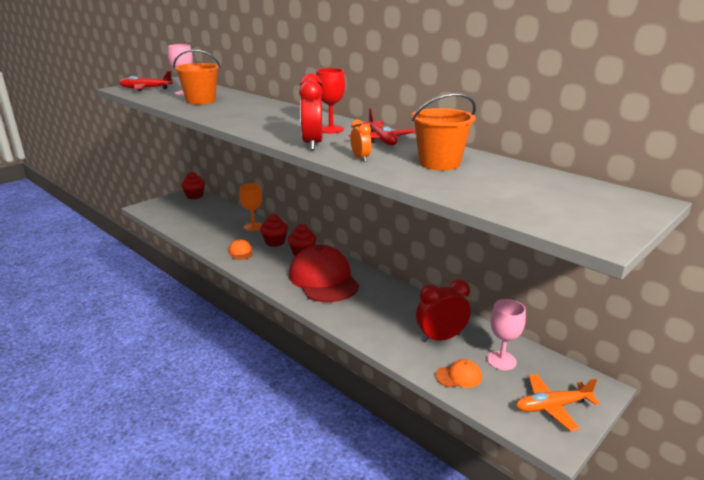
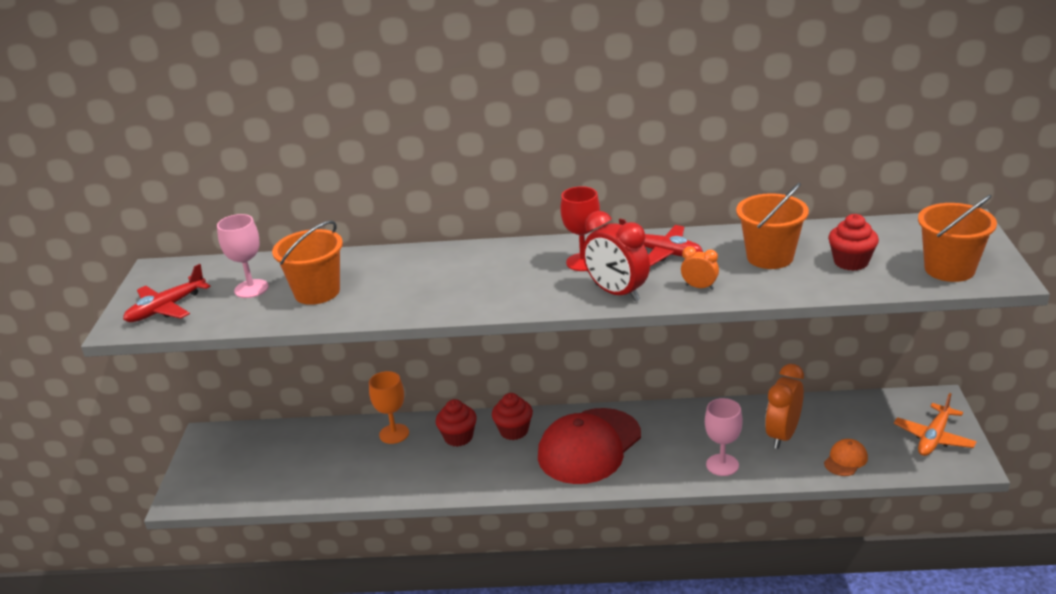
camera: 40 degrees left, 5 degrees up
red cupcake [181,172,205,199] -> red cupcake moved to [828,214,879,271]
orange cap [228,239,253,260] -> none
red cap [289,245,359,302] -> red cap turned 75 degrees counterclockwise [538,408,641,484]
red clock [416,280,471,343] -> orange clock [765,364,804,449]
pink goblet [487,299,526,370] -> pink goblet moved to [705,398,743,476]
none -> orange bucket [918,195,997,282]

